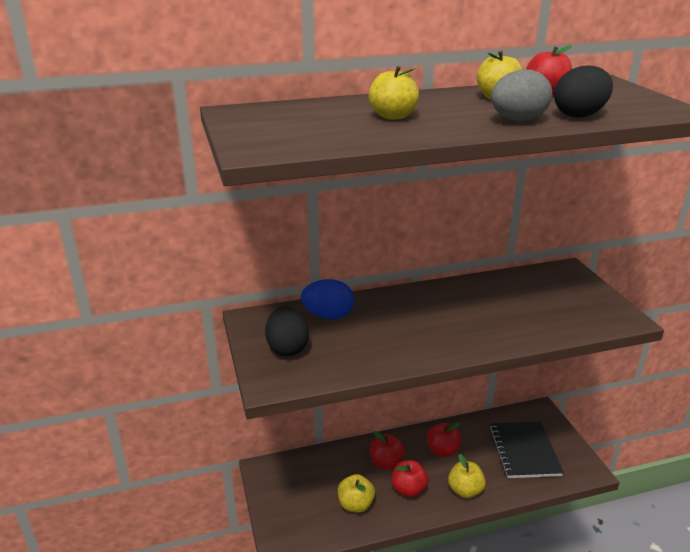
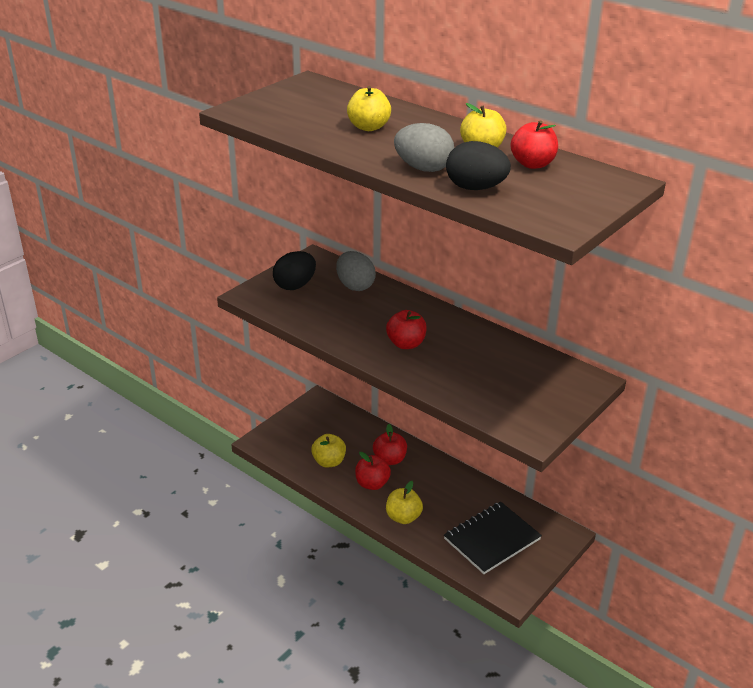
camera: 55 degrees right, 5 degrees up
blue egg [301,279,354,320] -> grey egg [336,251,376,291]
red apple [427,423,462,457] -> red apple moved to [386,310,427,349]

